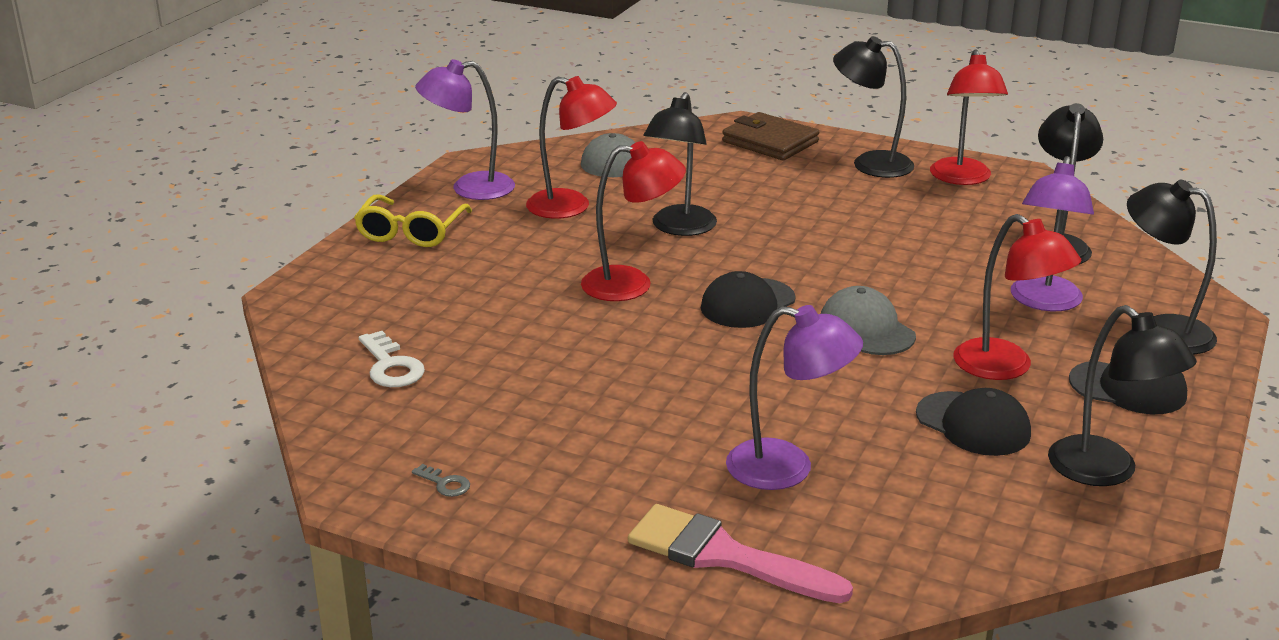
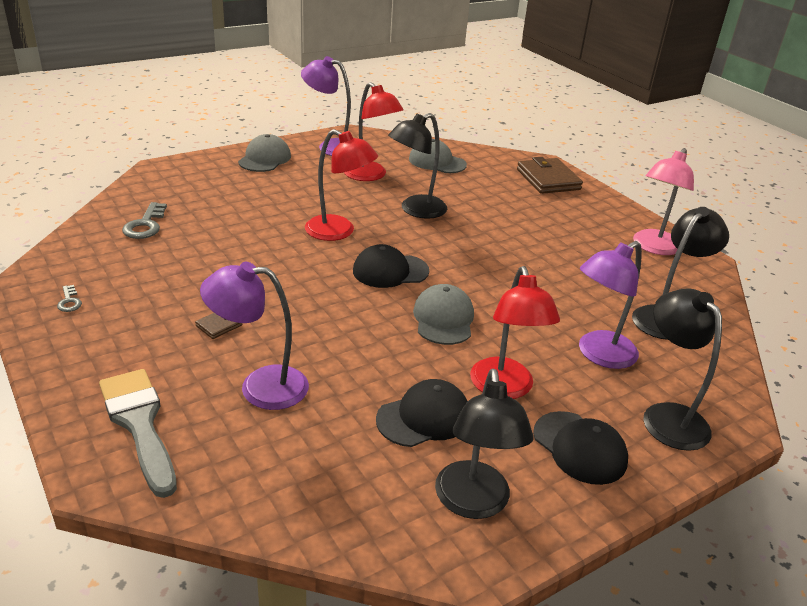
camera: 30 degrees right, 5 degrees up
yellow glasses [354,194,472,247] -> grey cap [238,134,291,172]
white key [359,331,425,387] -> grey key [122,202,167,239]
pink brush [628,504,853,603] -> grey brush [99,369,177,498]
purple lamp [726,305,863,490] -> purple lamp turned 135 degrees clockwise [200,262,309,410]
black lamp [833,36,914,178] -> none
black cap [916,388,1031,456] -> black cap turned 105 degrees counterclockwise [376,379,468,447]
red lamp [930,49,1008,185] -> pink lamp [633,148,694,255]
none -> brown wallet [195,313,243,339]

